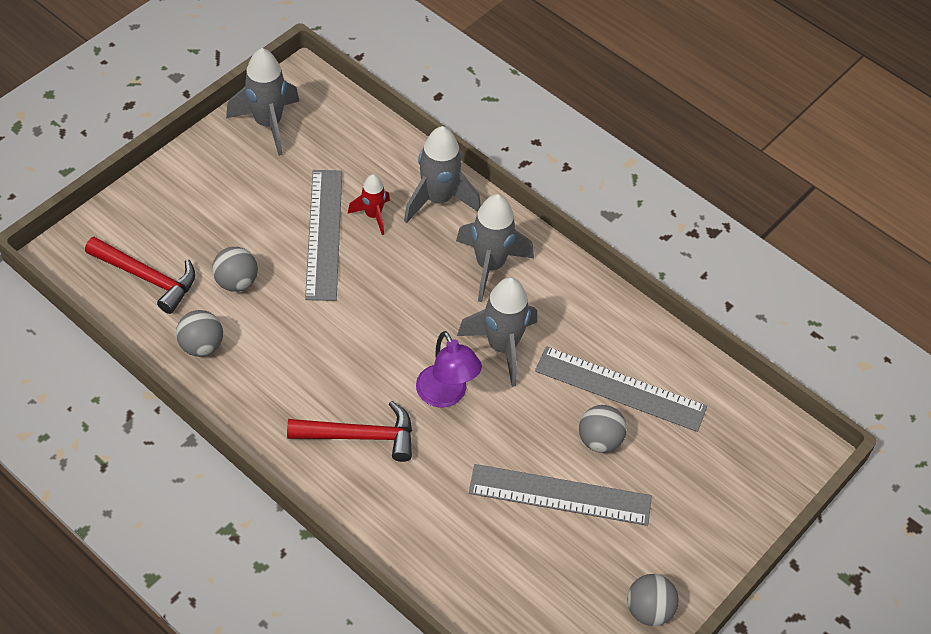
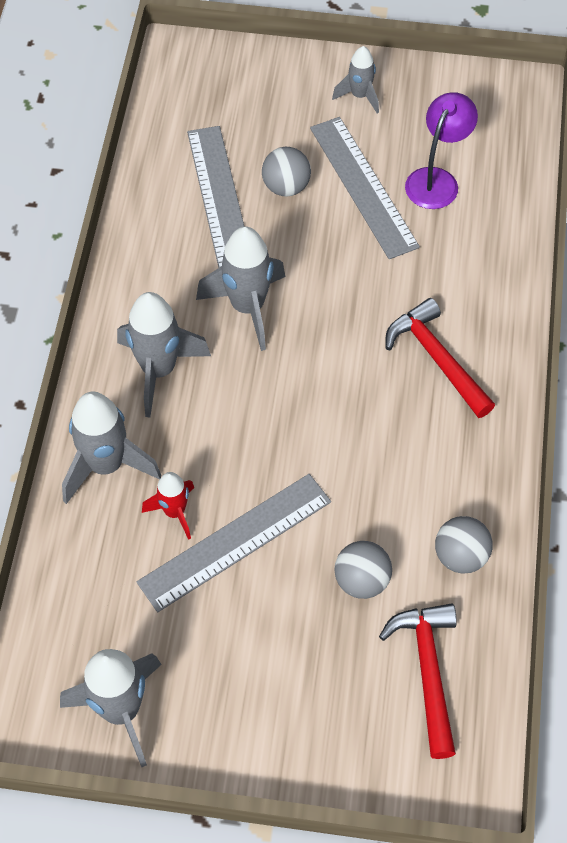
camera: 120 degrees left, 5 degrees up
purple lamp [416,331,482,408] -> purple lamp moved to [405,92,478,209]
grey ball [627,574,679,626] -> none
none -> grey rocket [332,46,379,113]

